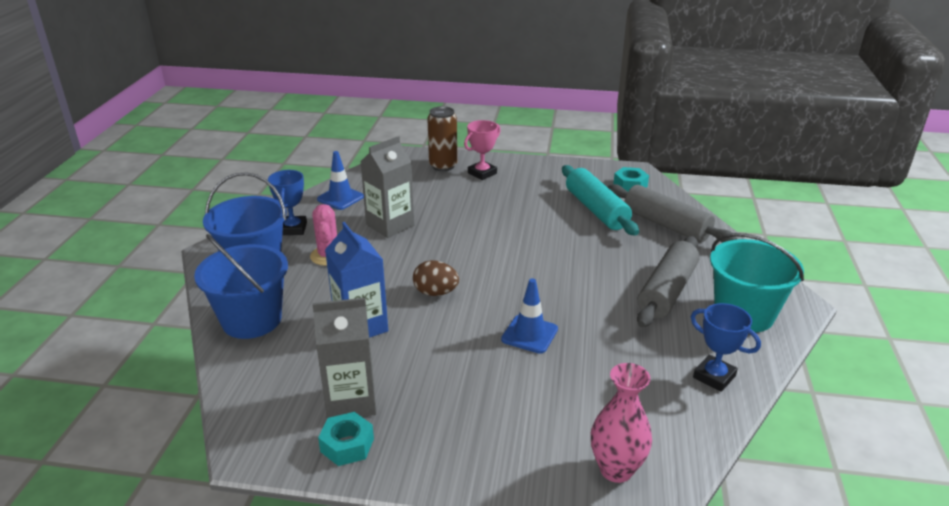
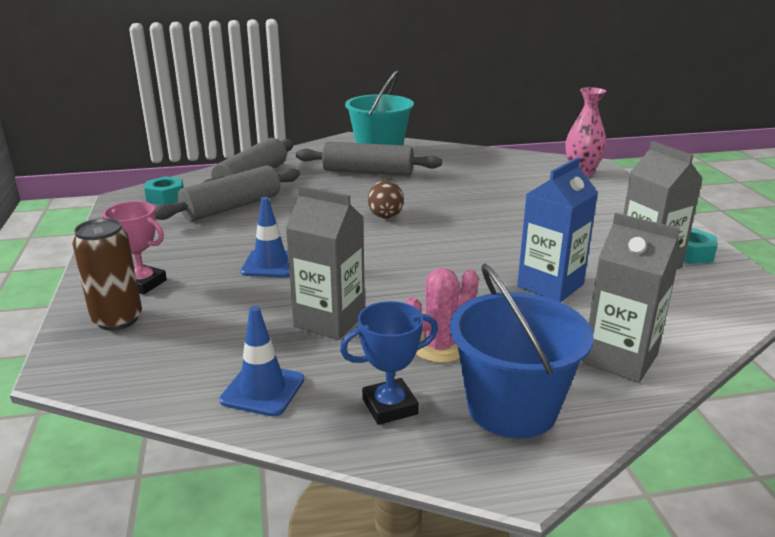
camera: 110 degrees left, 5 degrees down
blue bucket [194,234,288,339] -> grey carton [582,213,681,383]
brown egg [413,260,459,296] -> brown egg moved to [368,180,404,219]
blue traffic cone [501,278,558,354] -> blue traffic cone moved to [241,197,290,277]
turquoise rolling pin [562,165,639,236] -> grey rolling pin [155,165,300,221]
blue trophy [691,303,761,392] -> none

